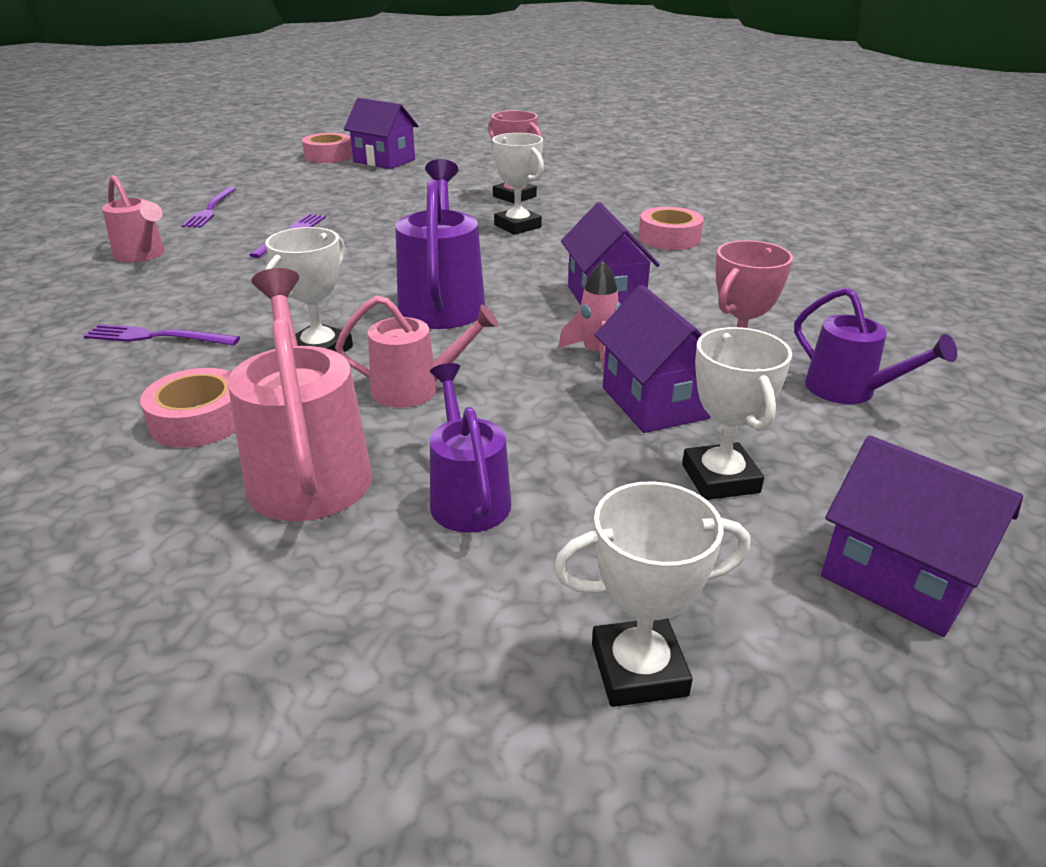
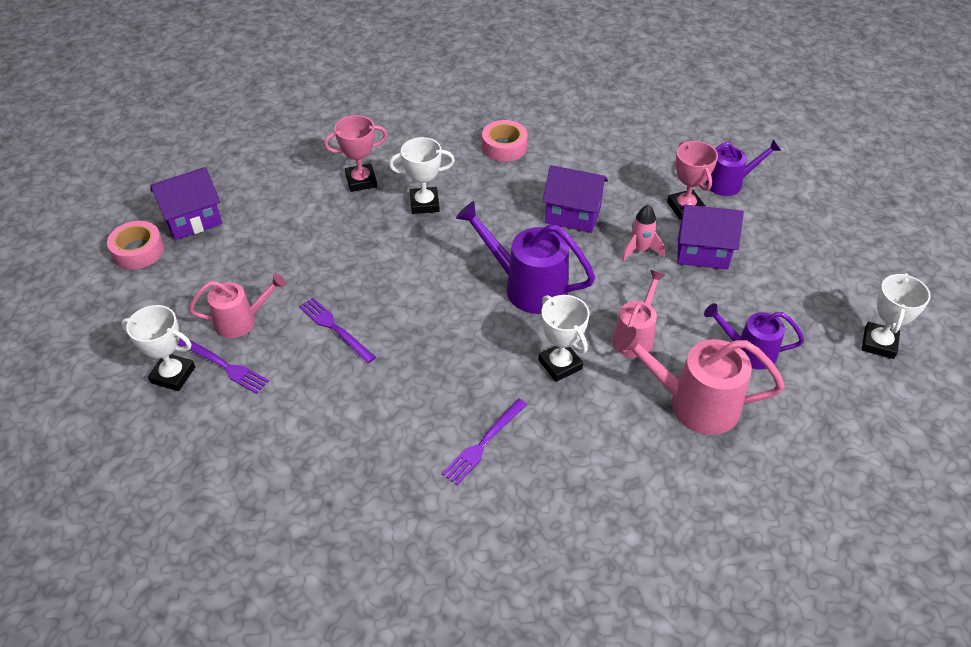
camera: 60 degrees left, 15 degrees up
pink watering can [102,175,165,262] -> pink watering can moved to [189,273,286,338]
pink tape [140,368,236,448] -> none
white trophy [682,327,792,500] -> white trophy moved to [121,305,195,391]
purple house [821,435,1023,637] -> none

